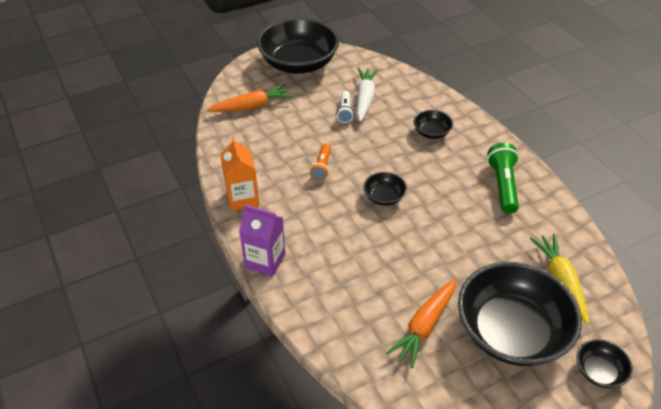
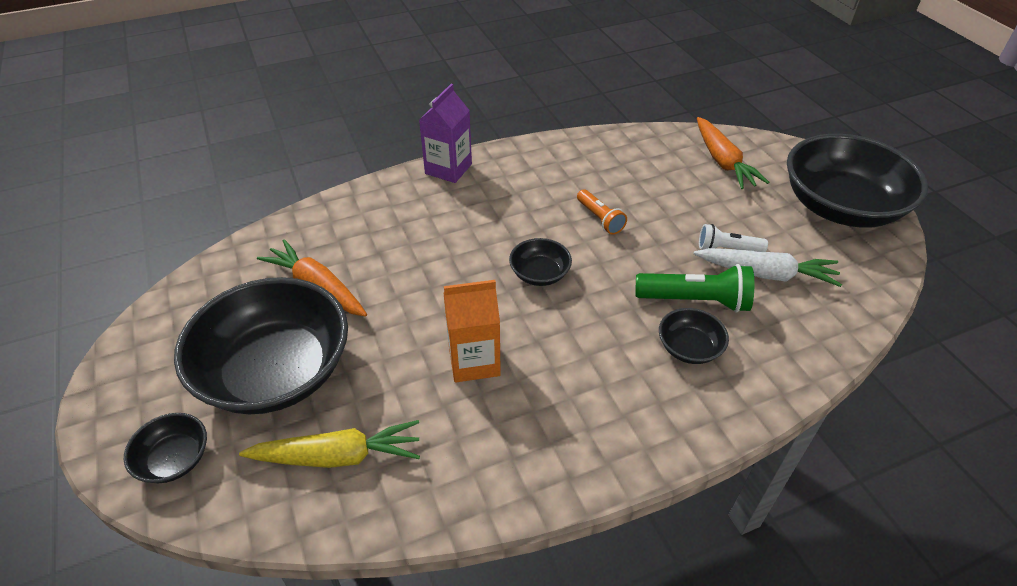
camera: 95 degrees right, 0 degrees up
orange carton [220,137,259,211] -> orange carton moved to [443,280,501,382]
orange flashlight [310,144,331,181] -> orange flashlight turned 135 degrees counterclockwise [577,189,627,235]
green flashlight [487,143,519,214] -> green flashlight moved to [635,264,754,313]

